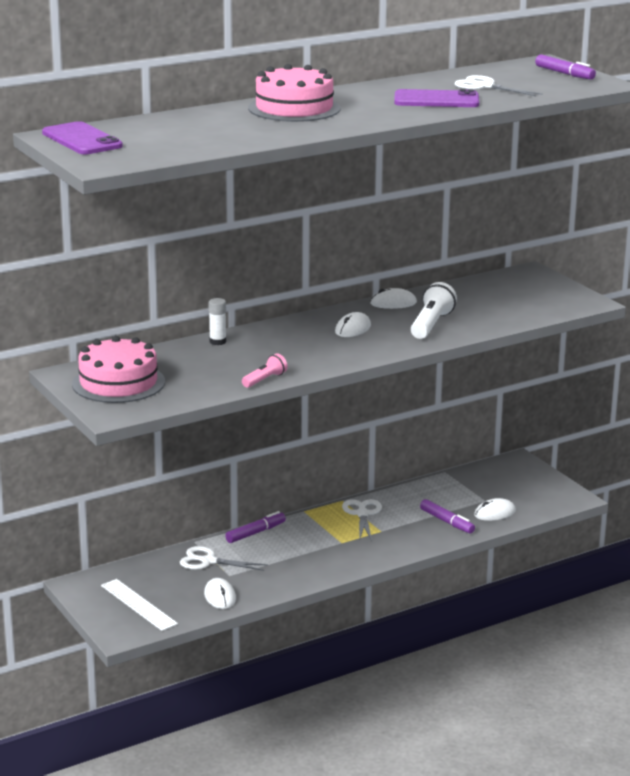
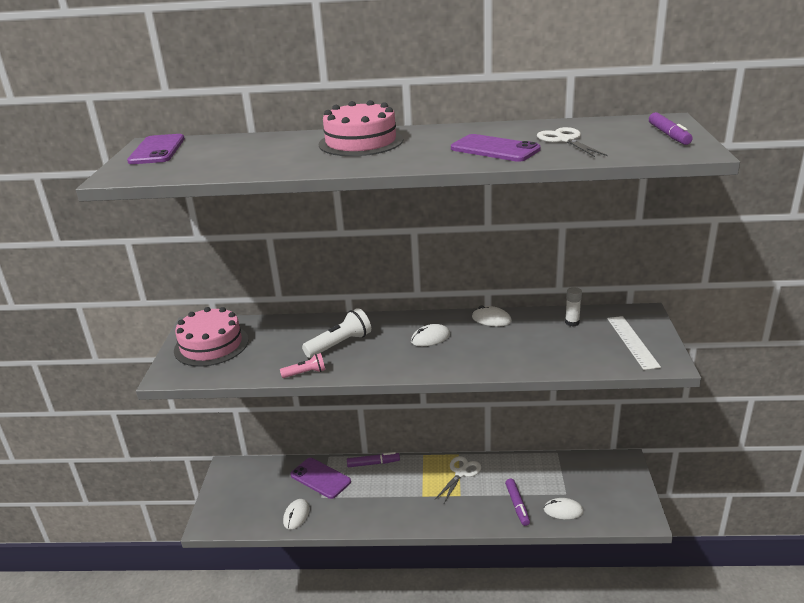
camera: 35 degrees right, 5 degrees up
white ruler [101,579,178,631] -> white ruler moved to [607,316,661,370]
white scissors [180,546,268,571] -> purple phone [291,458,351,499]
white glue stick [208,298,226,345] -> white glue stick moved to [565,287,582,326]
white flashlight [411,282,457,339] -> white flashlight moved to [302,308,371,358]

